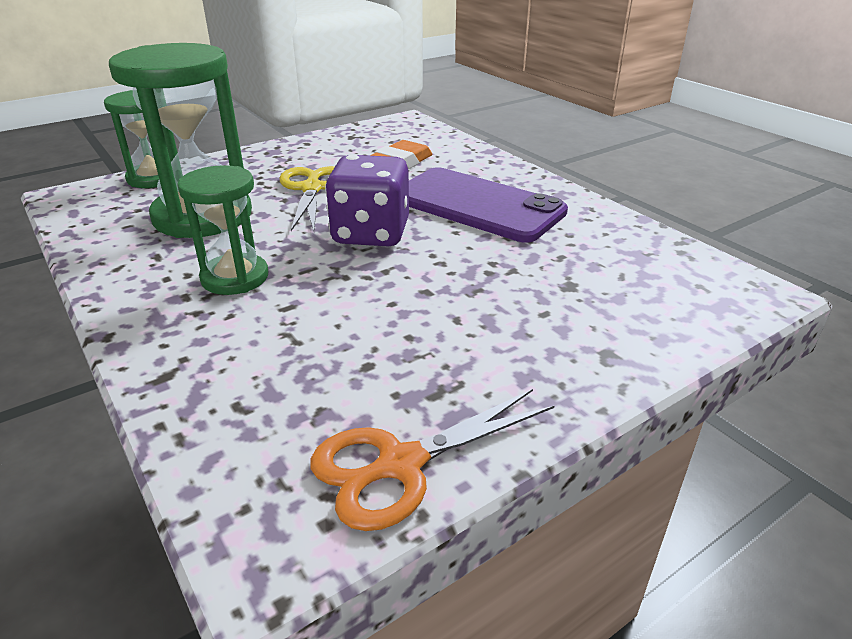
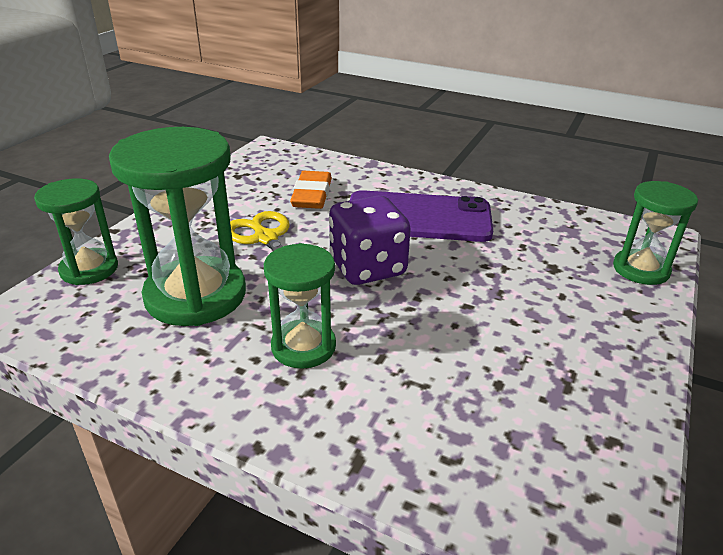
camera: 30 degrees left, 0 degrees up
orange scissors [310,389,554,531] -> none
none -> green hourglass [613,181,698,285]

